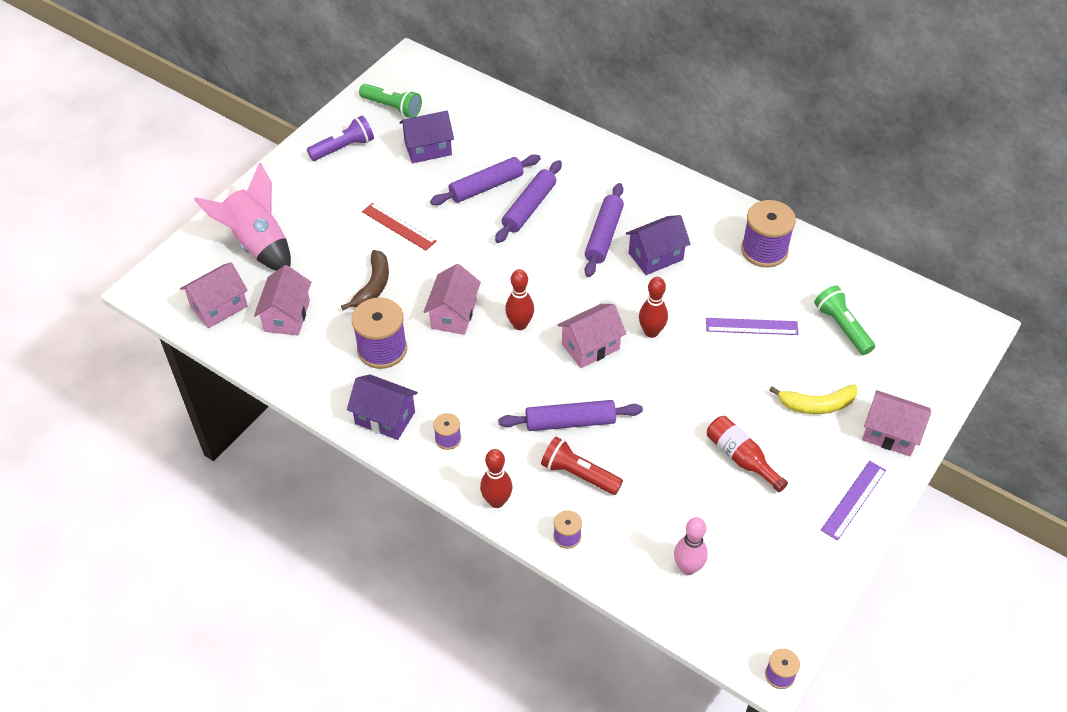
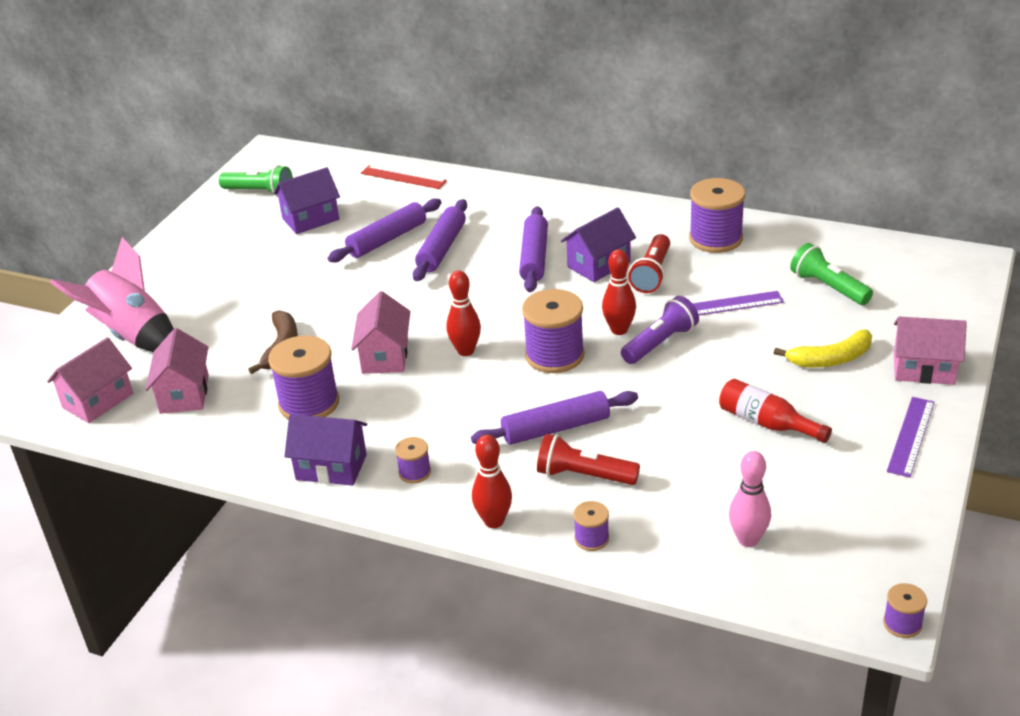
camera: 10 degrees left, 15 degrees down
purple flashlight [307,115,374,161] -> purple flashlight moved to [621,296,699,364]
red ruler [362,203,436,251] -> red ruler moved to [361,165,447,189]
pink house [557,304,626,368] -> purple spool [522,289,585,373]
none -> red flashlight [628,234,670,293]

